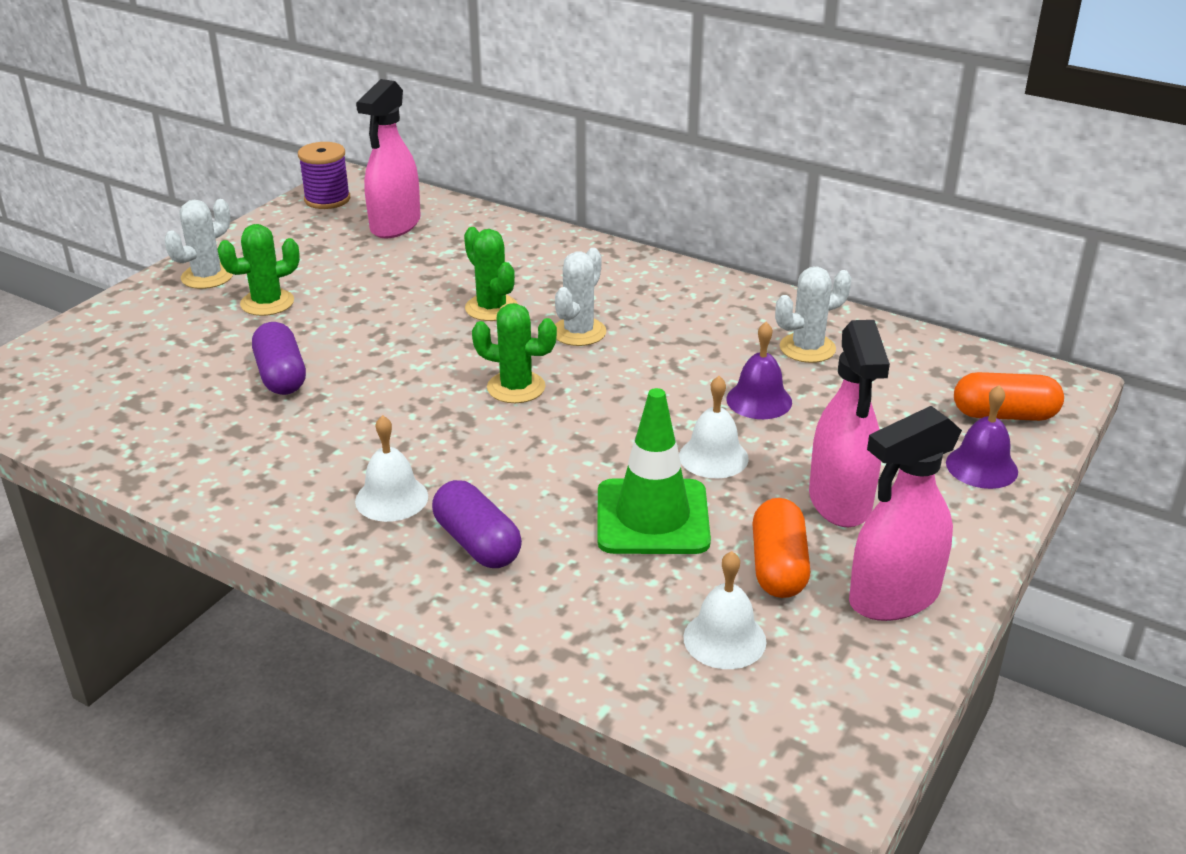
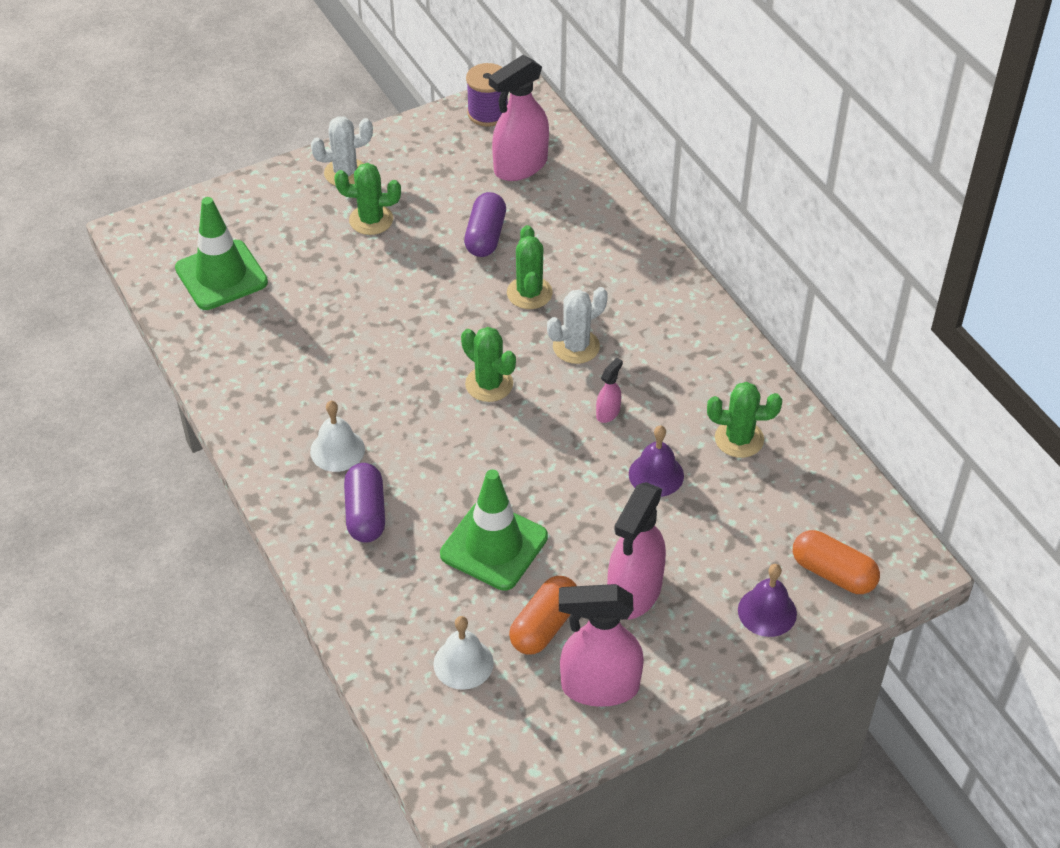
camera: 30 degrees right, 15 degrees up
purple capsule [252,322,306,395] -> purple capsule moved to [464,192,506,257]
white bell [679,376,749,478] -> none
white cactus [775,267,852,363] -> green cactus [707,382,782,458]
none -> green traffic cone [175,197,268,310]
none -> pink spray bottle [596,357,623,423]

